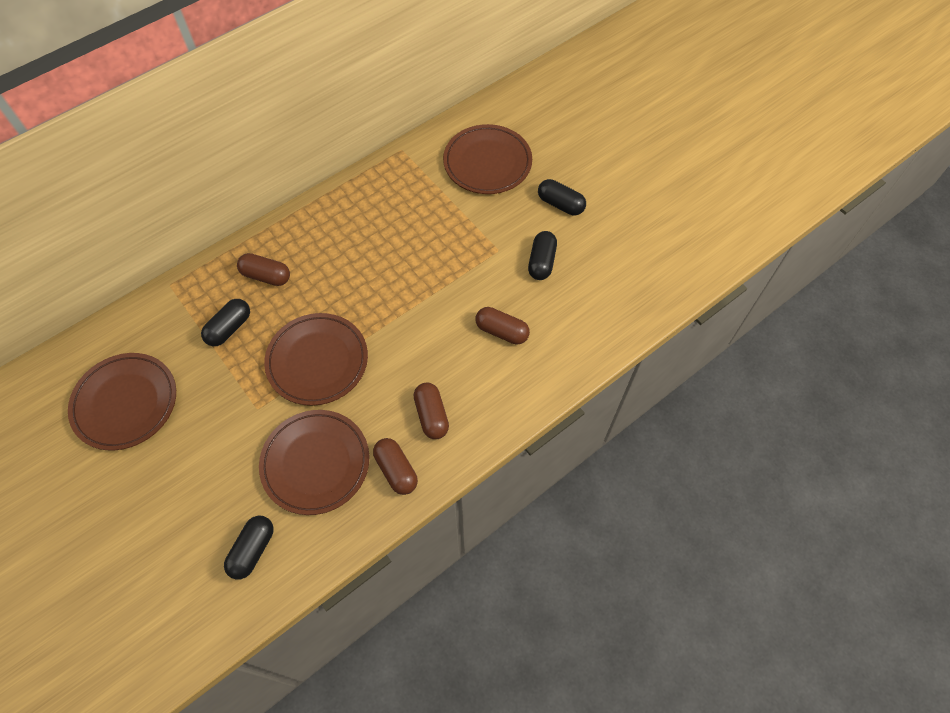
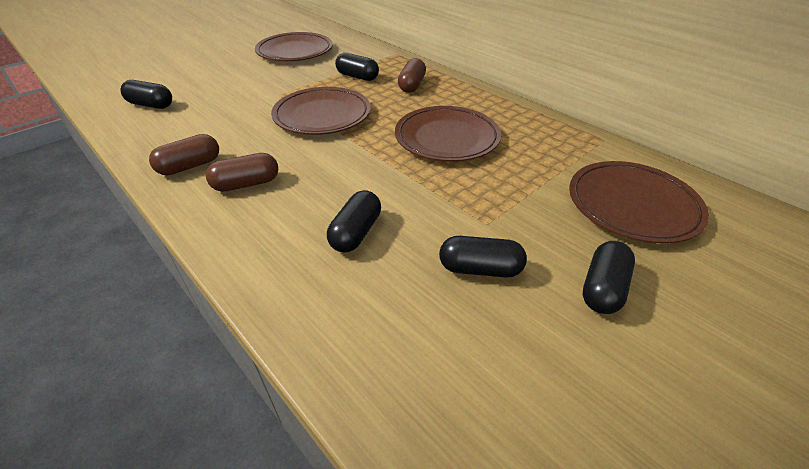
camera: 85 degrees right, 20 degrees down
brown plate [259,410,369,515] -> brown plate moved to [395,106,501,162]
brown capsule [475,307,530,345] -> black capsule [327,190,381,252]

